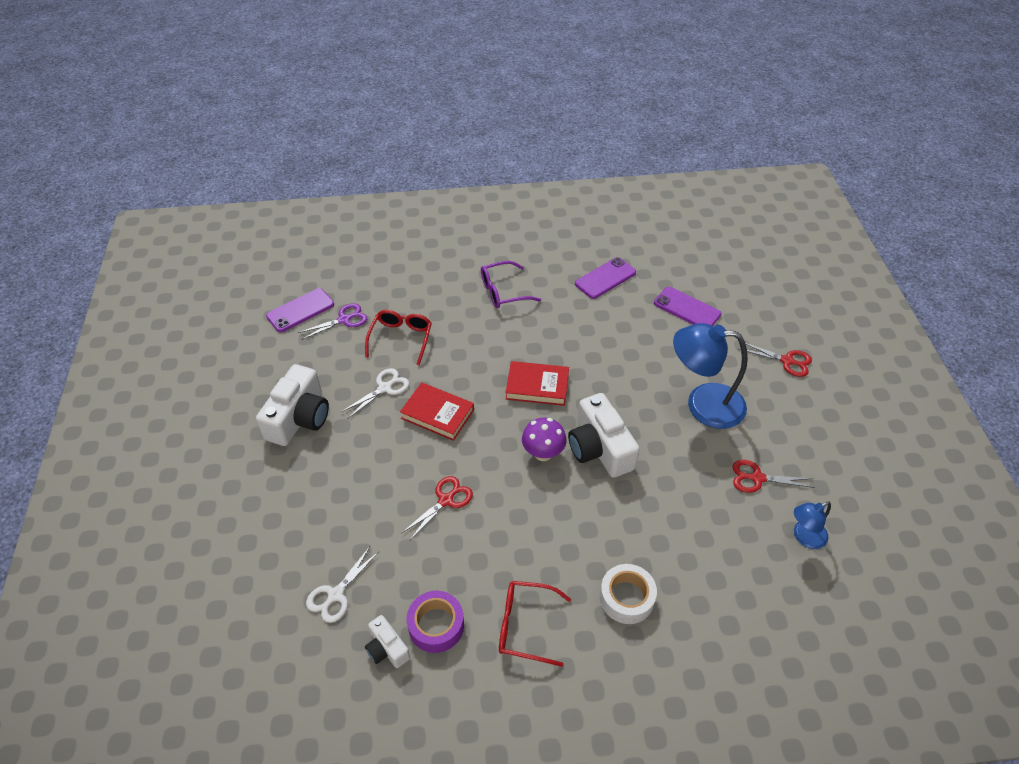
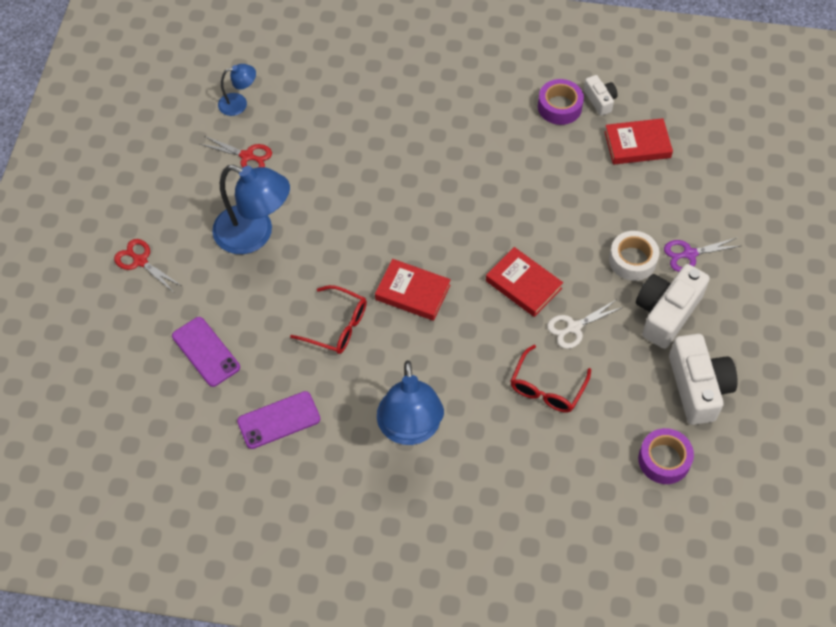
camera: 165 degrees left, 10 degrees up
purple phone [266,288,334,332] -> purple tape [638,428,694,484]
purple scissors [298,303,367,340] -> purple scissors moved to [664,237,740,272]
white scissors [306,546,378,623] -> red book [604,118,673,165]
red scissors [402,476,473,540] -> none
purple glasses [481,261,541,308] -> blue lamp [377,360,444,445]
red glasses [499,581,571,667] -> red glasses moved to [290,285,367,354]
purple mushroom [522,418,567,461] -> none
white camera [568,393,640,478] -> white camera moved to [669,334,738,425]
white tape [600,564,657,624] -> white tape moved to [609,231,659,281]

